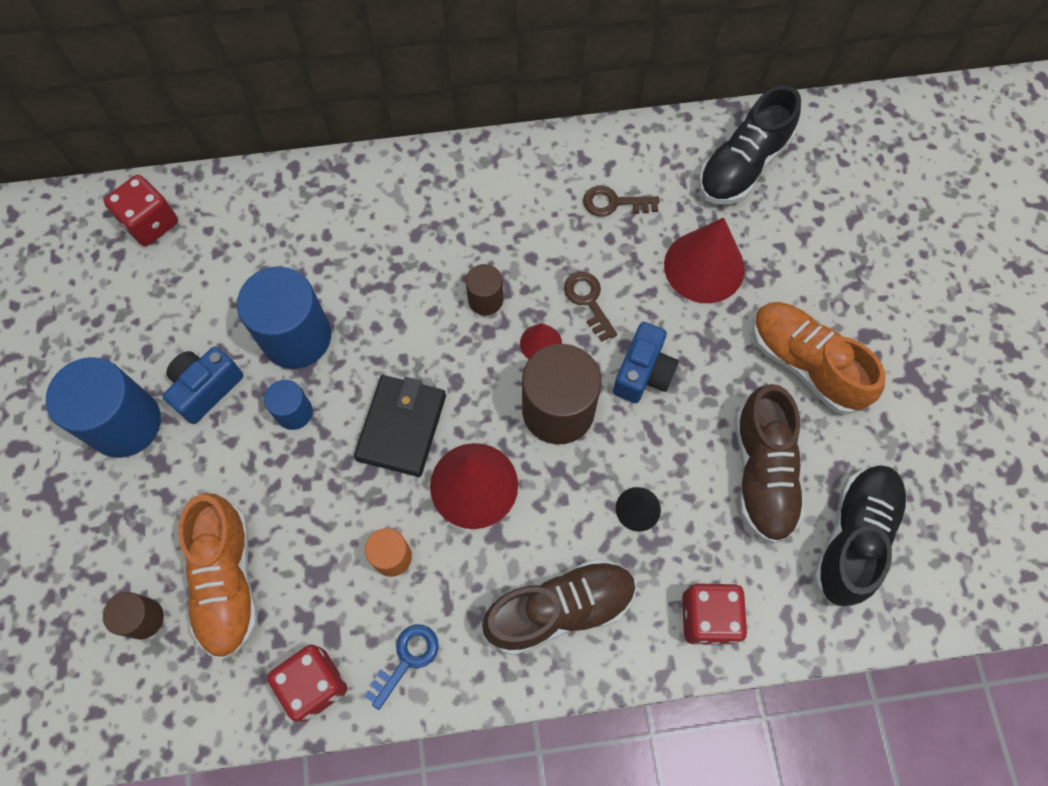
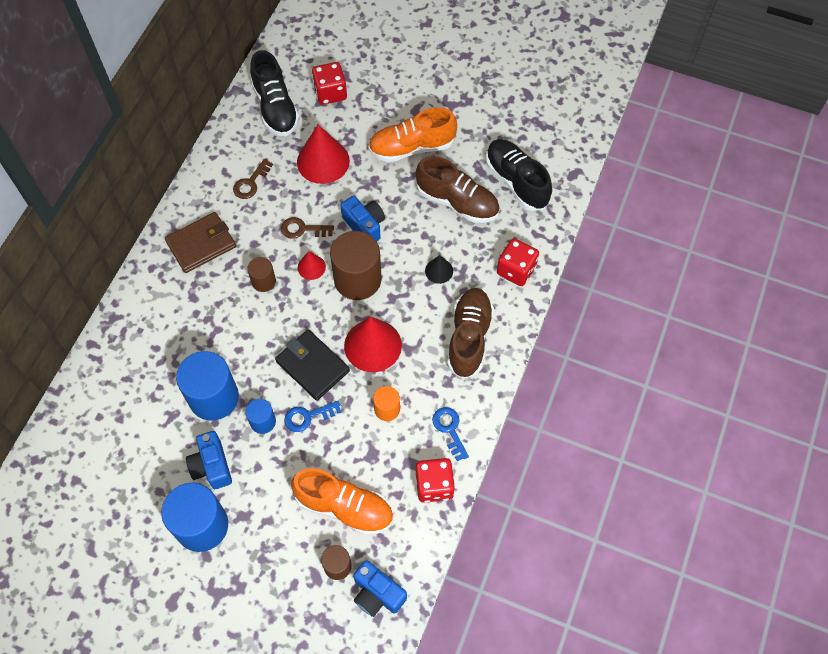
camera: 60 degrees left, 5 degrees down
red dice [104,175,178,246] -> red dice moved to [312,62,347,105]
none -> brown wallet [165,212,236,273]
none -> blue key [284,401,341,432]
none -> blue camera [353,560,407,617]

